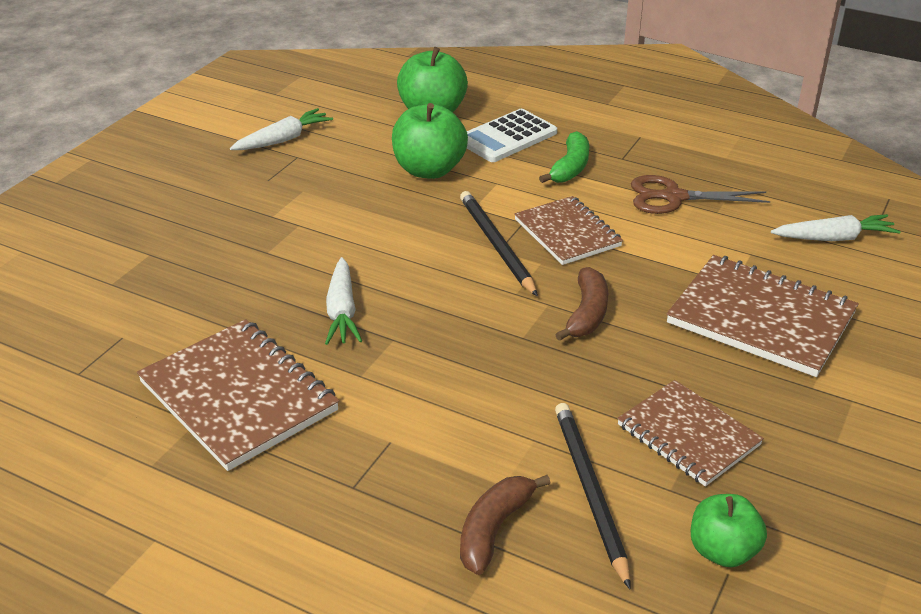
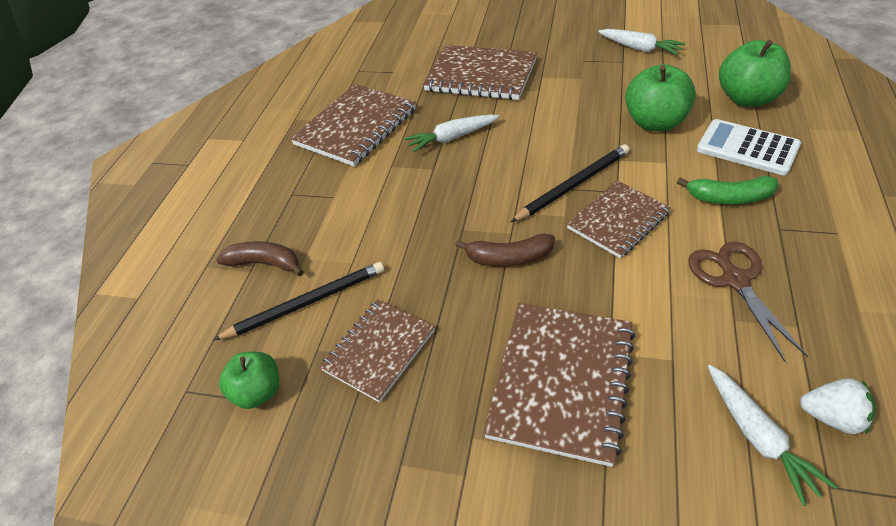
camera: 80 degrees right, 10 degrees up
none -> brown notebook [423,45,537,100]
none -> white strawberry [800,378,876,435]

